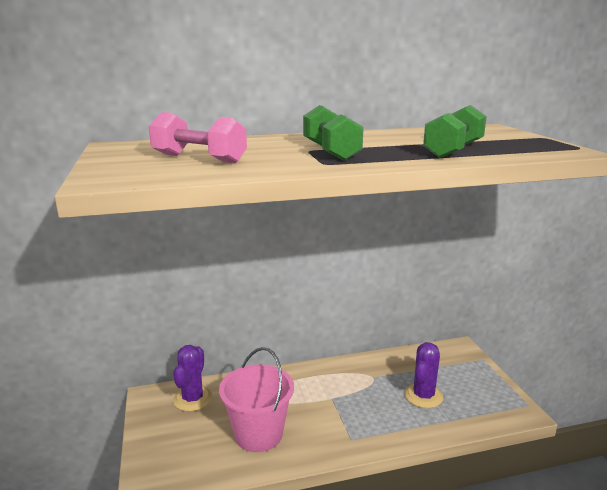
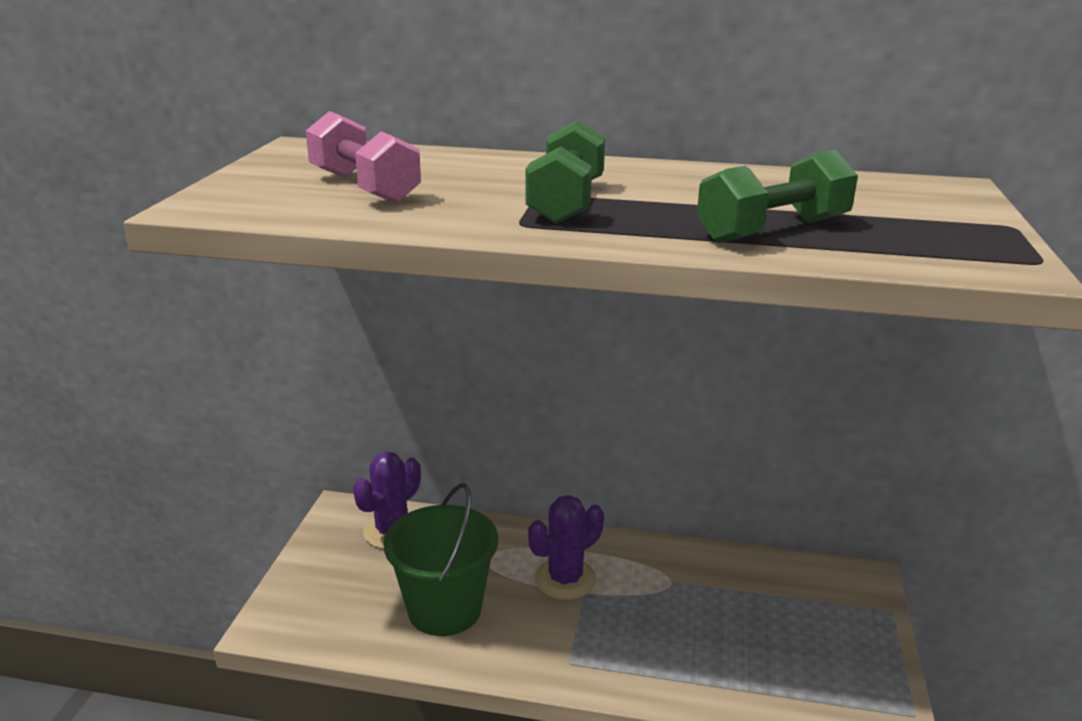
camera: 25 degrees right, 5 degrees up
pink bucket [219,347,294,452] -> green bucket [384,483,498,636]
purple cactus [404,342,443,408] -> purple cactus moved to [528,495,604,600]

